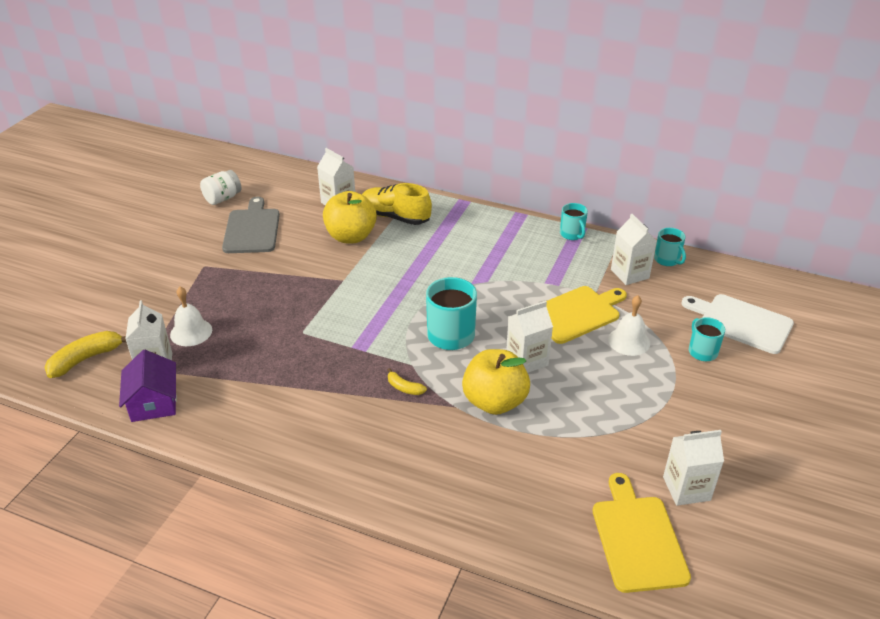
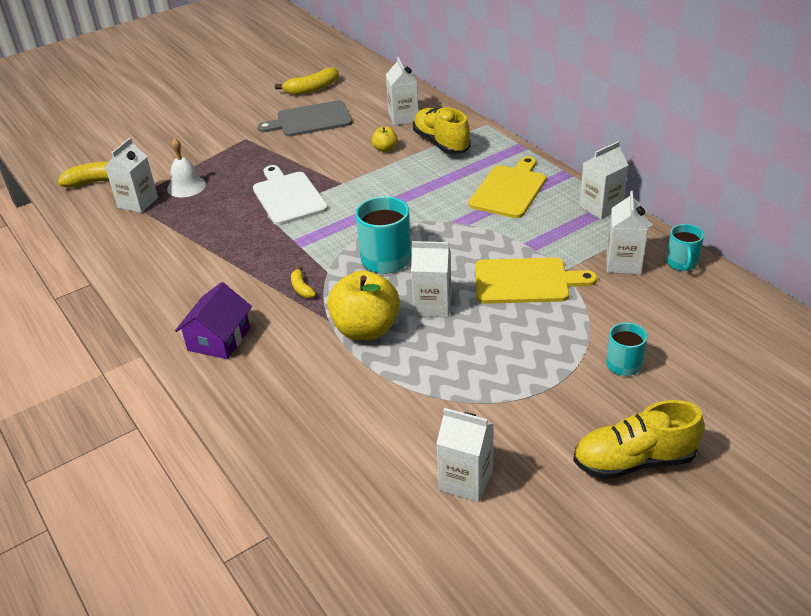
camera: 35 degrees right, 0 degrees up
purple house [119,350,177,422] -> purple house moved to [175,282,252,359]
white jar [200,170,241,205] -> yellow banana [275,67,339,95]
grey cutting board [222,197,280,253] -> grey cutting board turned 135 degrees counterclockwise [257,100,352,137]
yellow apple [323,191,377,243] -> yellow apple [372,127,398,152], size x0.47
turquoise mug [560,203,588,240] -> white carton [579,141,628,220]
yellow cutting board [593,473,691,593] -> yellow cutting board moved to [468,156,546,218]
white bell [608,295,650,356] -> none
white cutting board [681,294,794,354] -> white cutting board moved to [253,165,328,225]
none -> yellow shoe [573,400,705,479]

